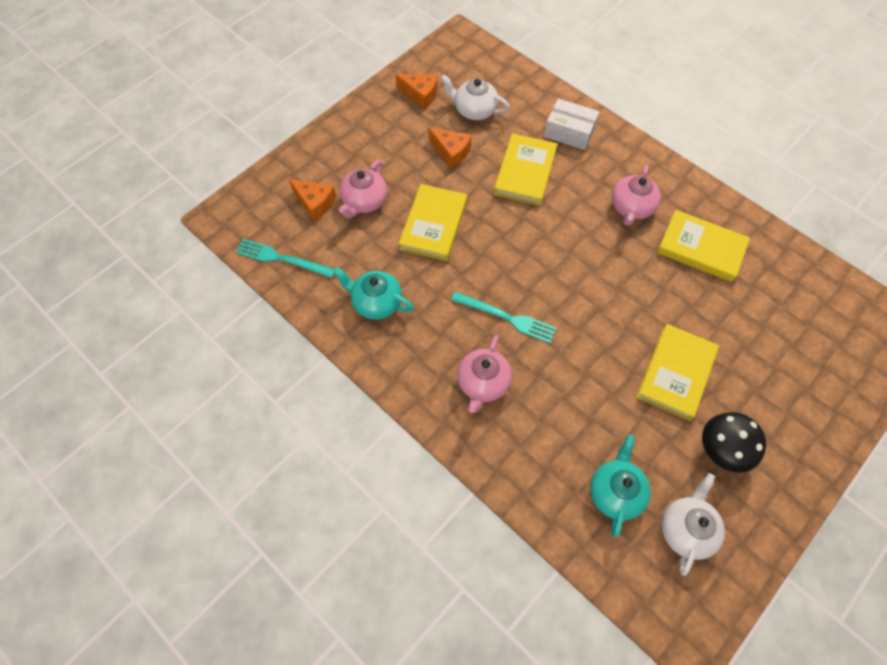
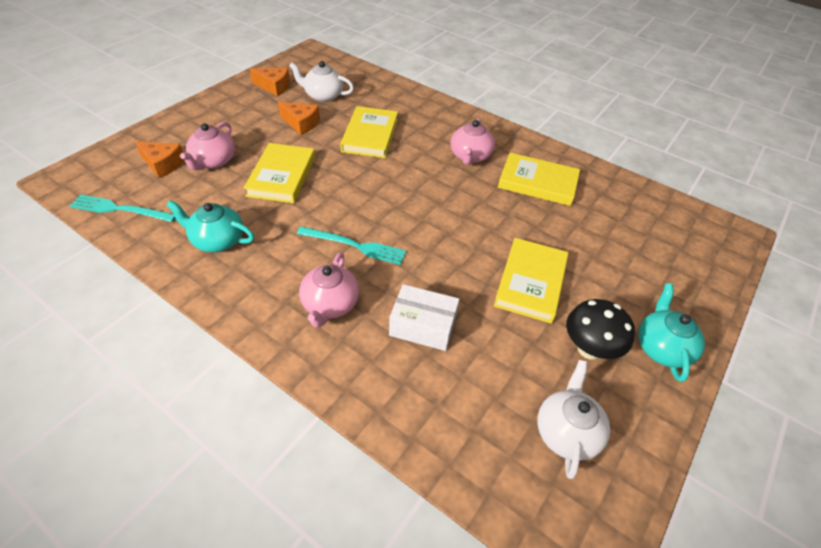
camera: 10 degrees left, 15 degrees down
white box [544,98,599,150] -> white box moved to [389,284,460,351]
turquoise teapot [590,435,651,537] -> turquoise teapot moved to [638,284,705,382]

